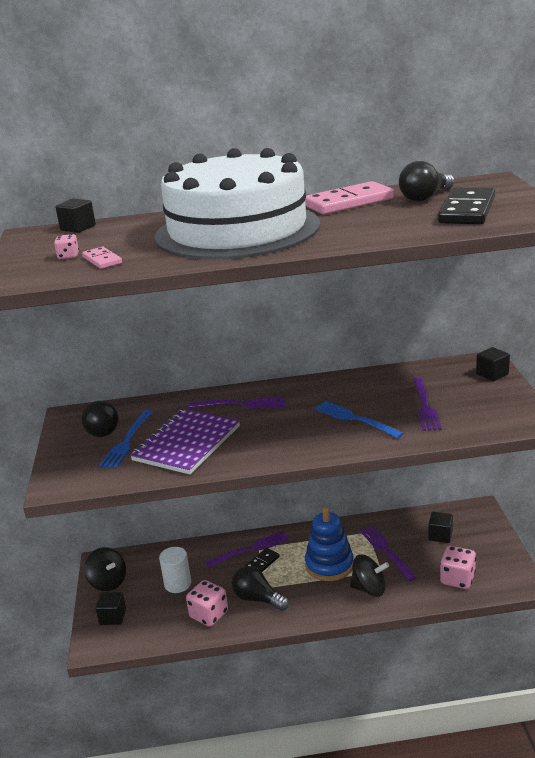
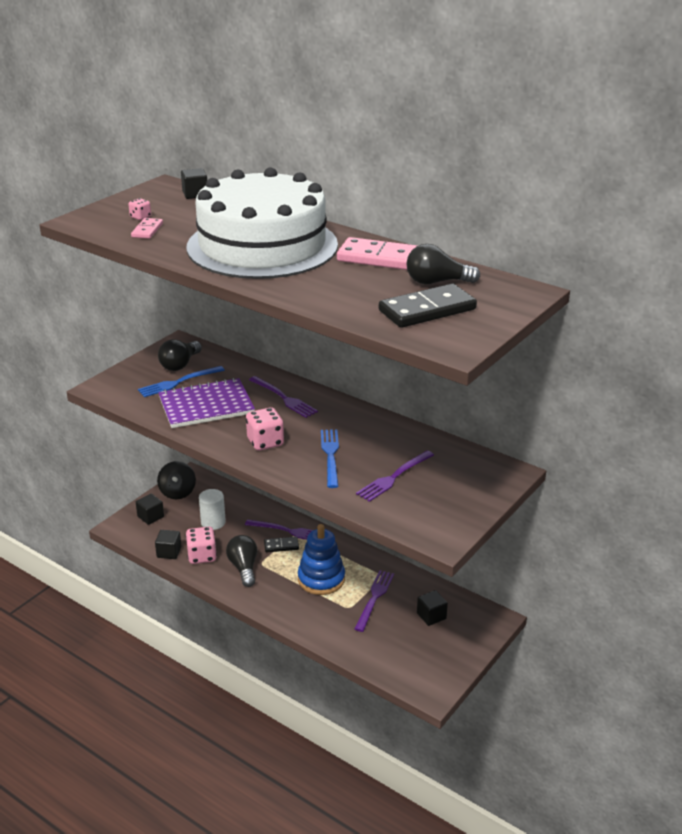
camera: 40 degrees right, 5 degrees up
black spinning top [350,554,389,597] -> none
pink dice [440,546,476,589] -> pink dice moved to [246,407,284,451]
black cube [476,347,510,381] -> black cube moved to [155,530,182,559]

